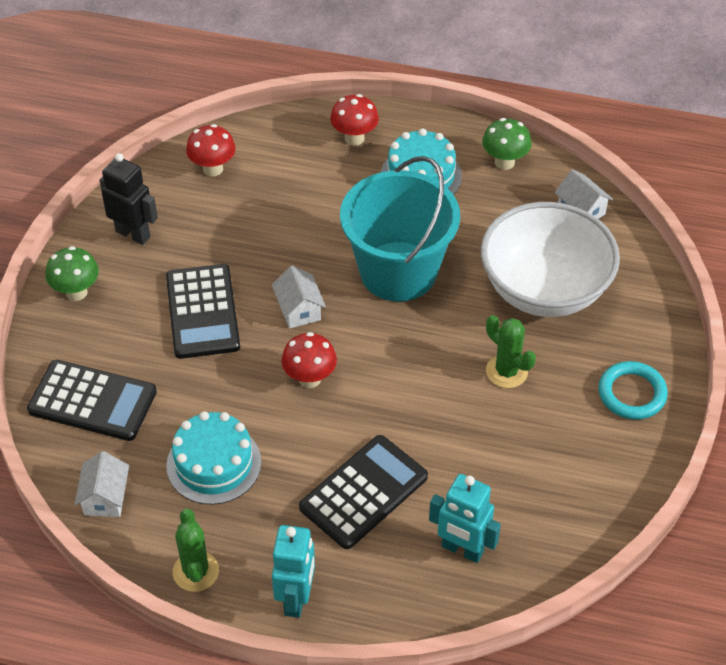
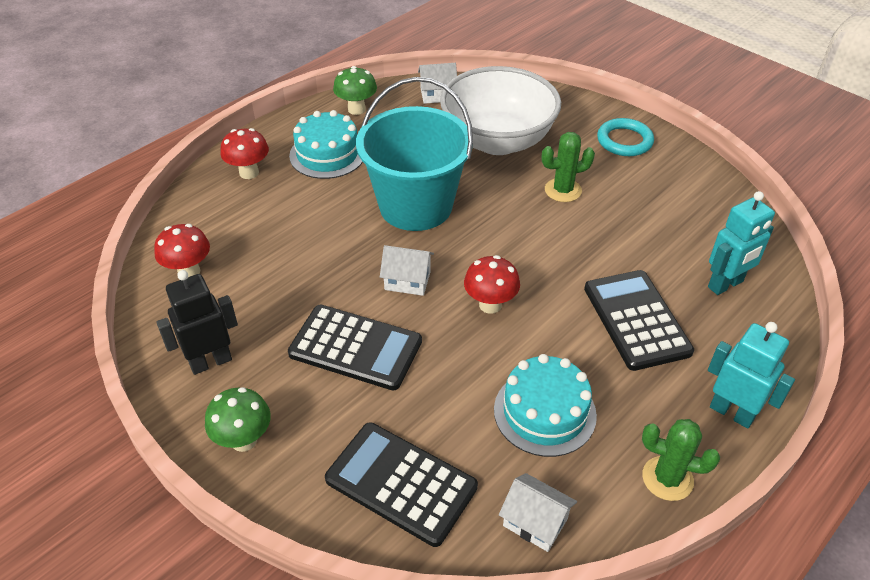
camera: 60 degrees left, 5 degrees down
black calculator [27,360,157,441] -> black calculator turned 105 degrees counterclockwise [325,422,478,547]

